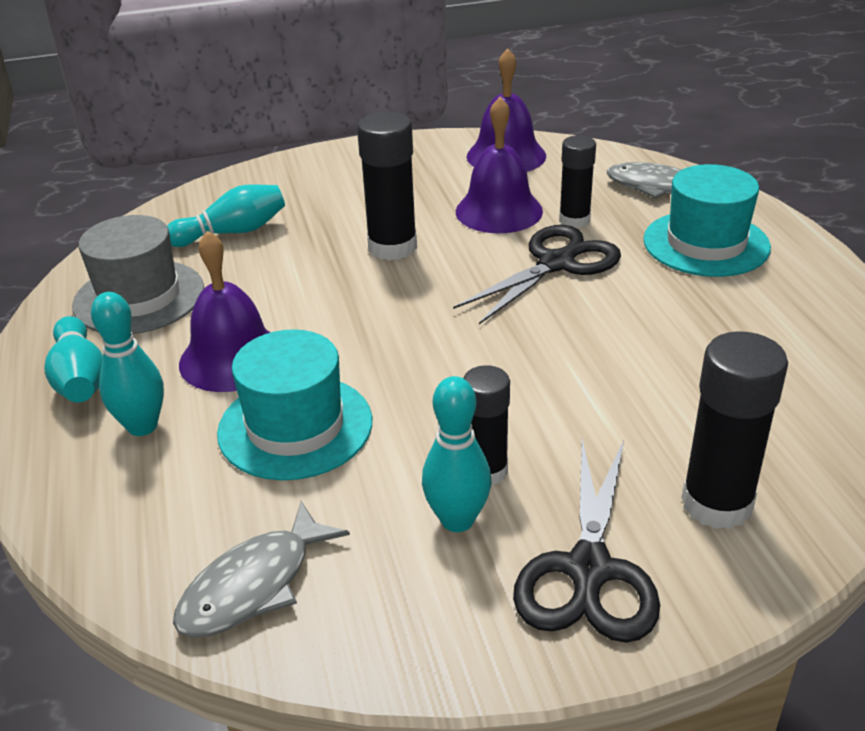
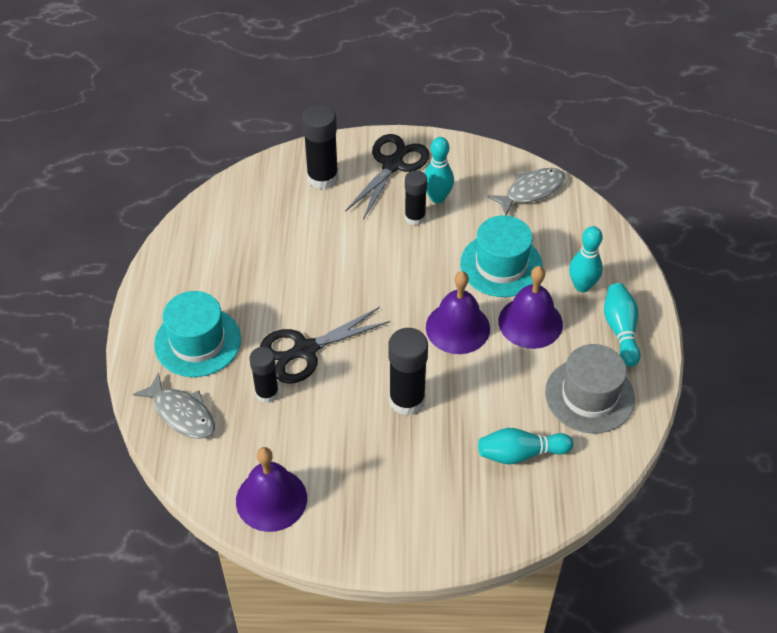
camera: 165 degrees left, 15 degrees up
purple bell [456,97,543,233] -> purple bell moved to [426,271,490,354]

